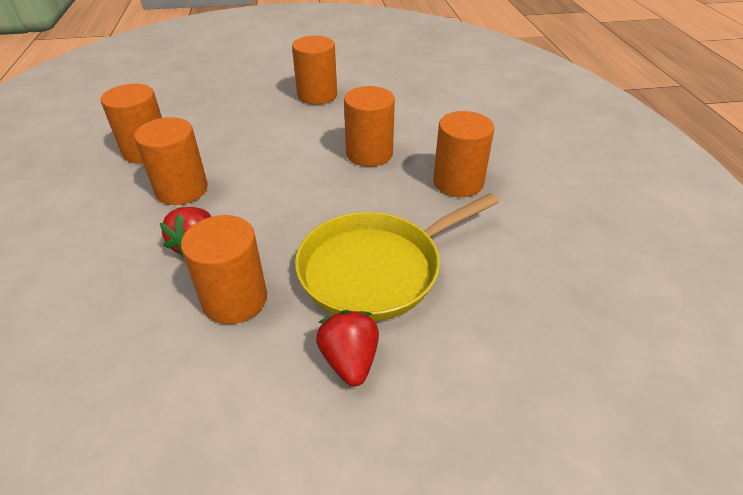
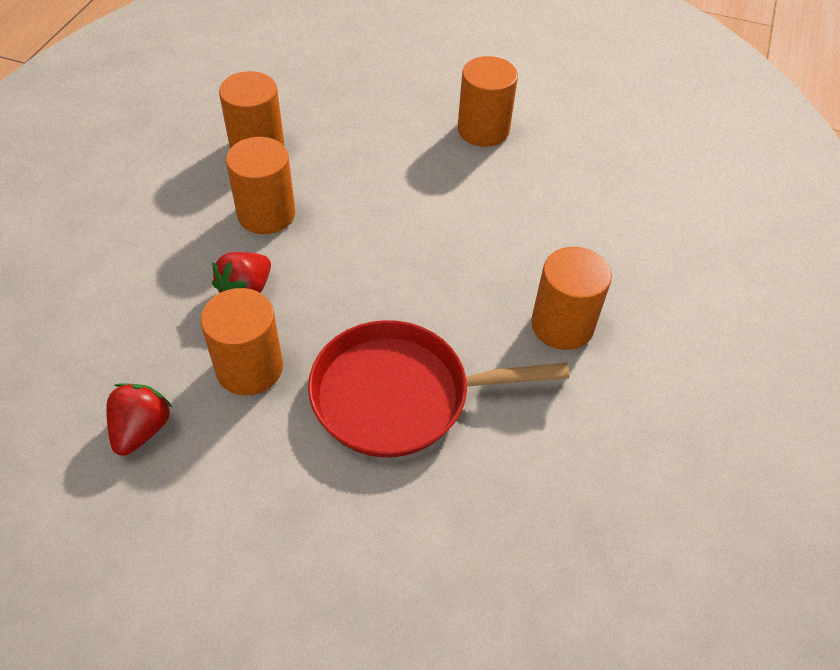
camera: 25 degrees right, 10 degrees up
yellow pan [295,193,499,321] -> red pan [308,320,570,458]
red strawberry [316,310,379,386] -> red strawberry moved to [106,383,172,456]
orange cylinder [344,86,395,167] -> none

